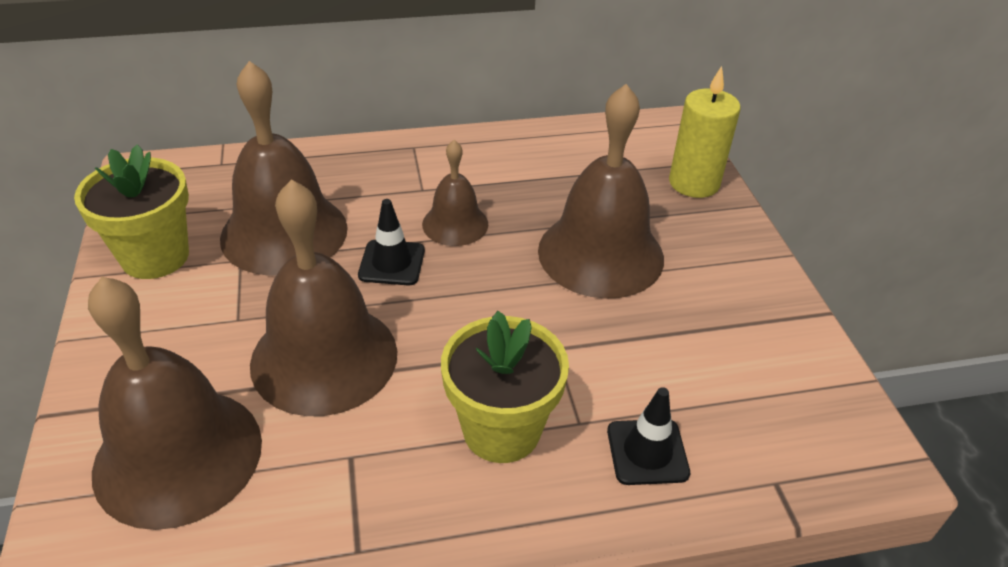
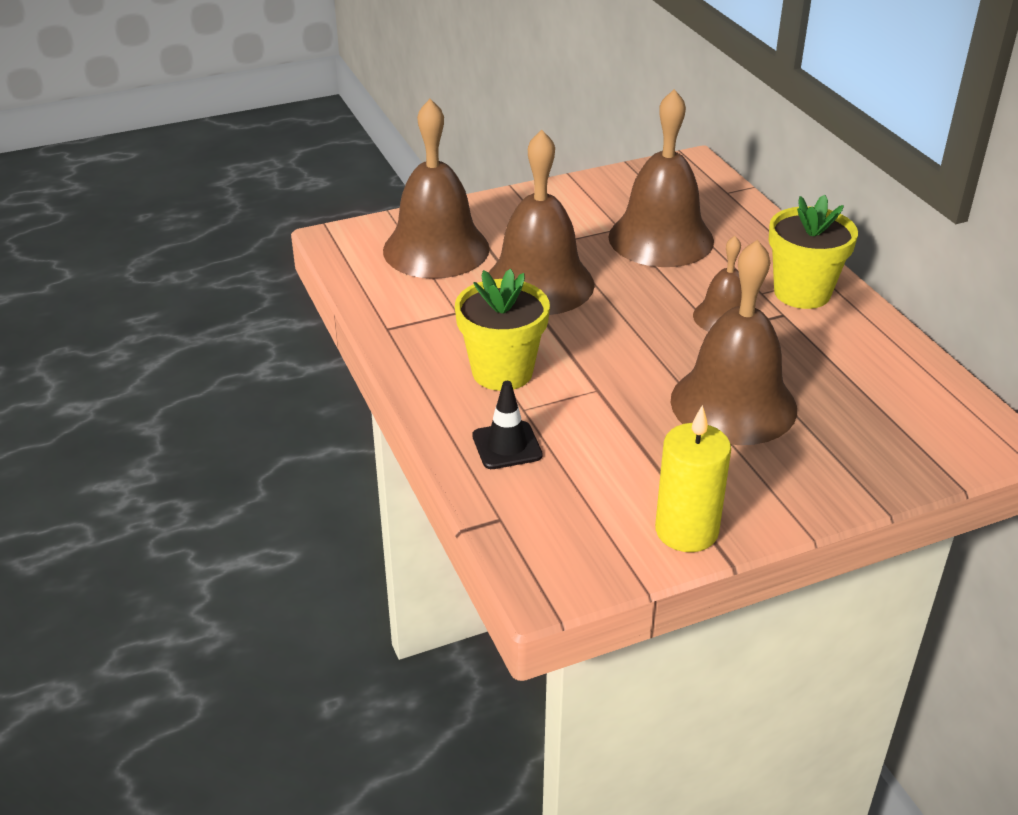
camera: 80 degrees right, 5 degrees down
yellow flower pot [74,144,189,279] -> yellow flower pot moved to [769,195,858,309]
black traffic cone [358,199,425,285] -> none
yellow candle [669,66,741,198] -> yellow candle moved to [655,405,731,552]

